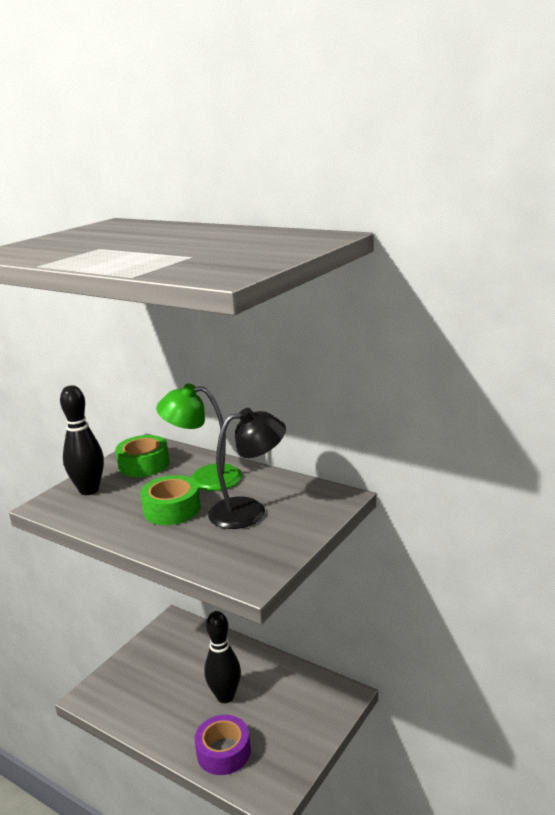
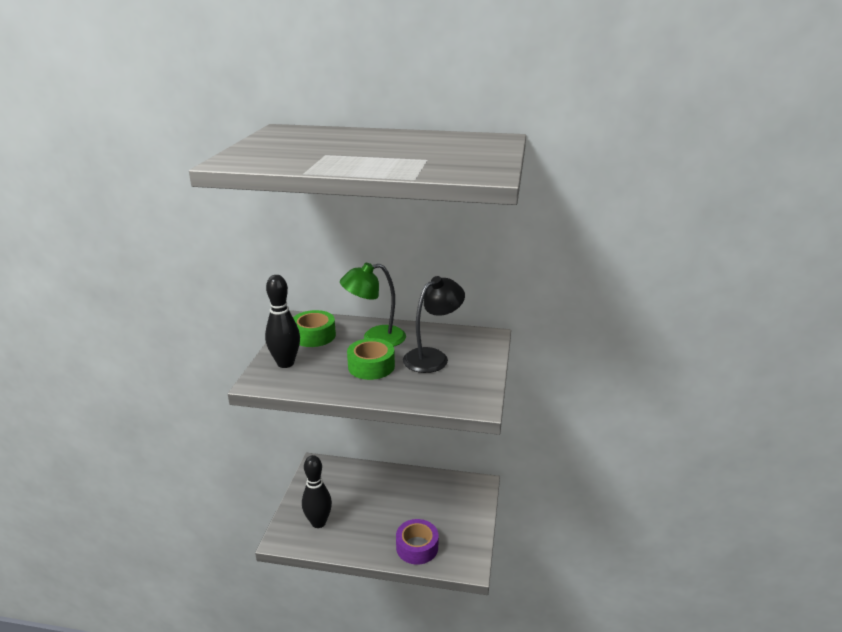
camera: 25 degrees left, 5 degrees up
black bowling pin [204,611,241,703] -> black bowling pin moved to [302,455,332,528]

